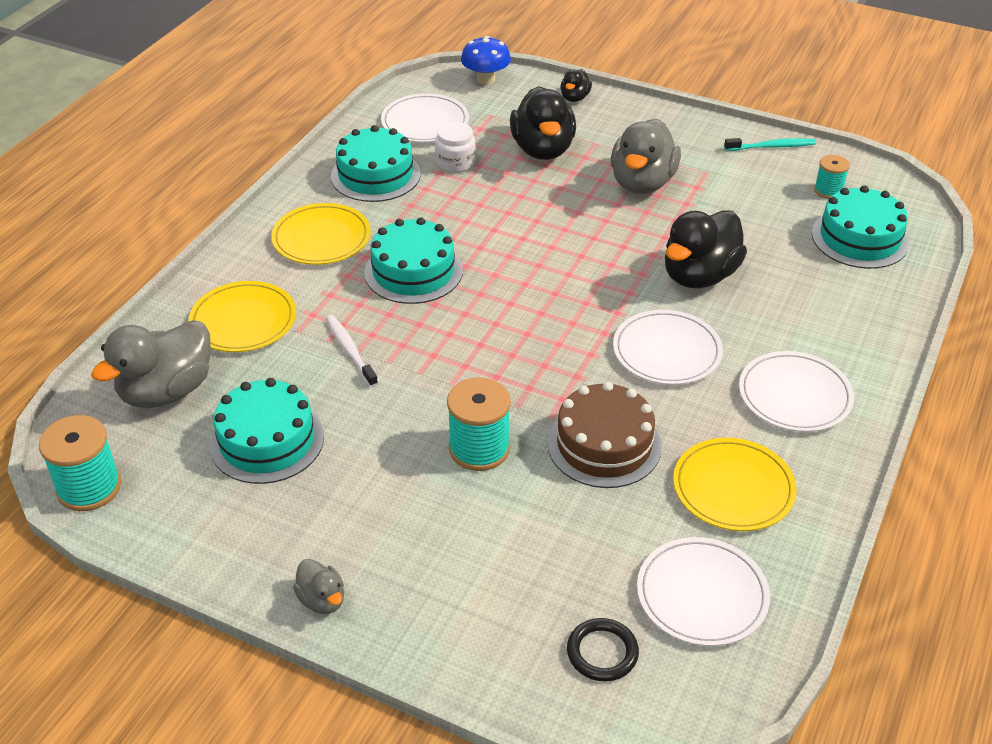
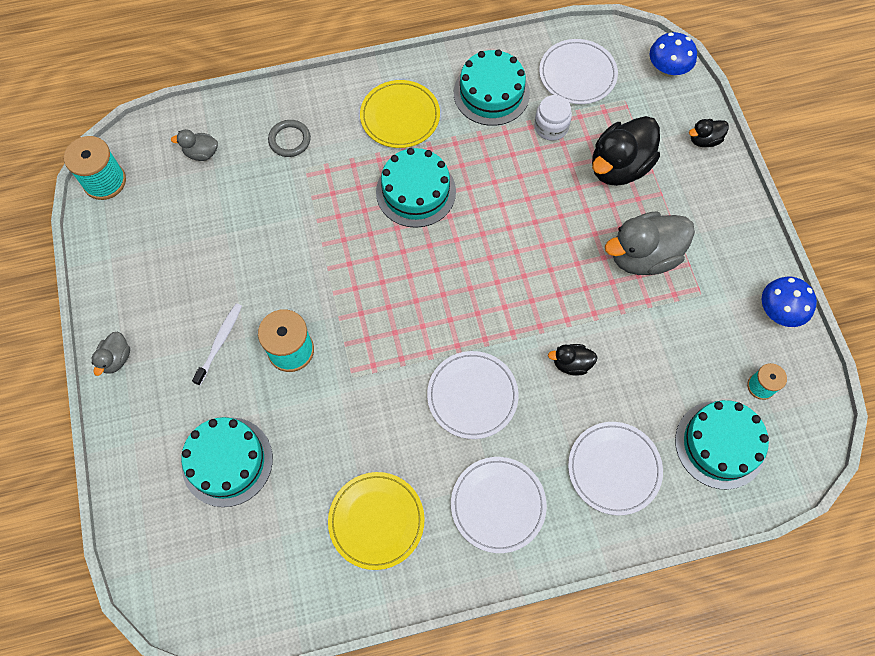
camera: 50 degrees right, 25 degrees up
grey duck [91,320,211,408] -> grey duck [171,129,218,161], size x0.49
yellow plate [188,281,296,352] -> grey ring [268,120,311,157]
turquoise cake [210,378,324,484] -> turquoise cake moved to [181,417,273,507]
white toothbrush [326,315,378,387] -> white toothbrush moved to [192,303,242,386]
brown cake [547,382,662,488] -> none
black ring [567,618,639,681] -> none
white plate [637,537,770,646] -> white plate moved to [568,422,663,516]
black duck [665,210,747,288] -> black duck [548,344,598,376], size x0.49
turquoise toothbrush [724,138,816,151] -> blue mushroom [762,277,817,327]

